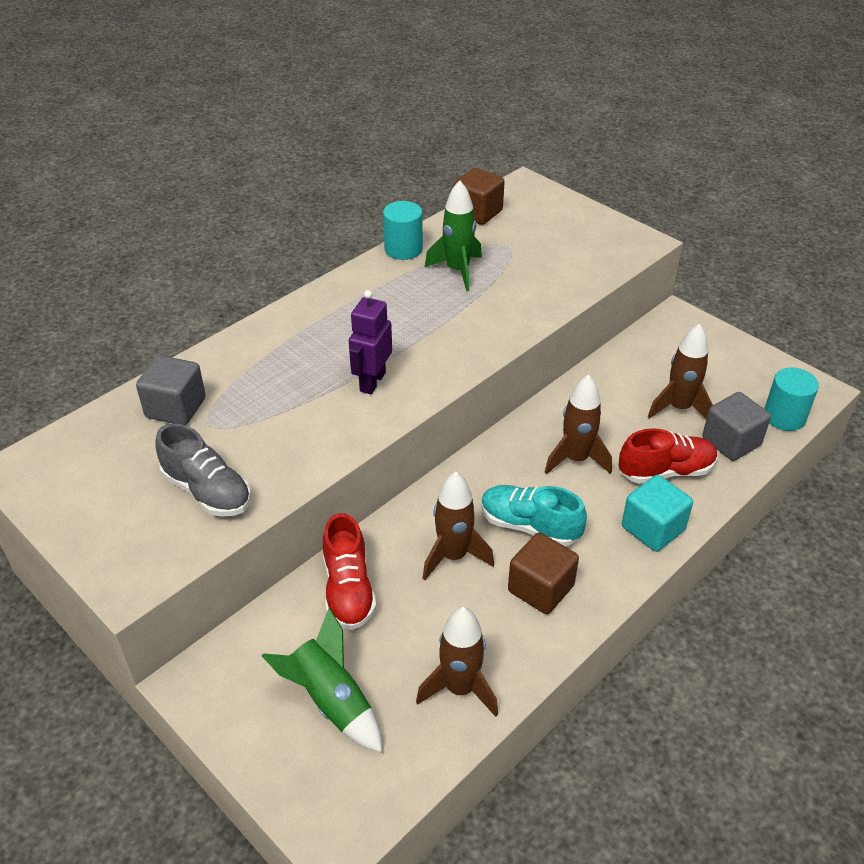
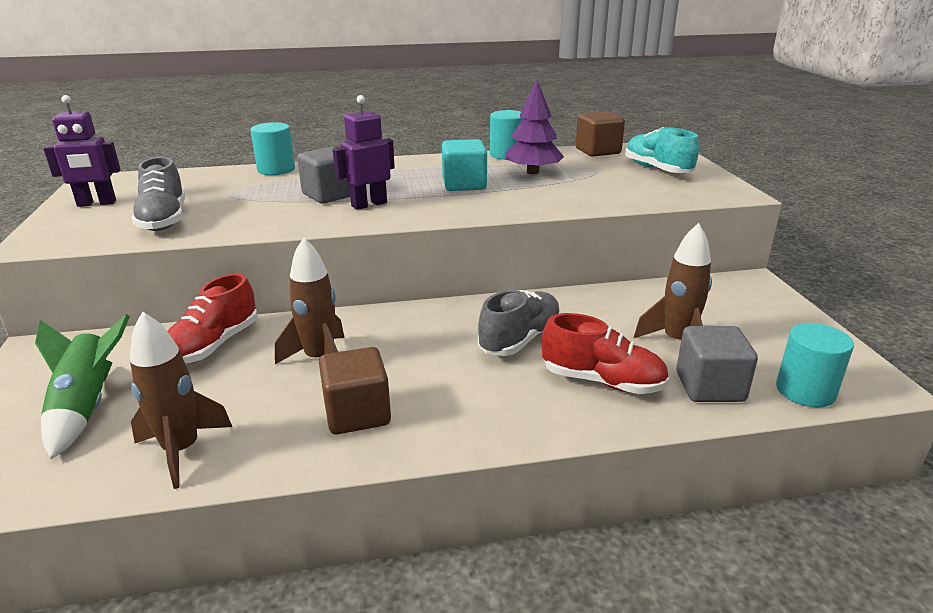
camera: 35 degrees right, 15 degrees down
grey cube [136,355,206,425] -> grey cube moved to [297,147,350,204]
green rocket [425,180,482,291] -> purple tree [505,80,564,174]
turquoise shoe [481,485,587,546] -> turquoise shoe moved to [625,127,699,173]
brown rocket [544,375,612,475] -> grey shoe [478,290,561,356]
turquoise cube [622,475,693,552] -> turquoise cube moved to [442,139,487,191]
none -> purple robot [43,95,121,207]
none -> turquoise cylinder [250,122,295,175]

